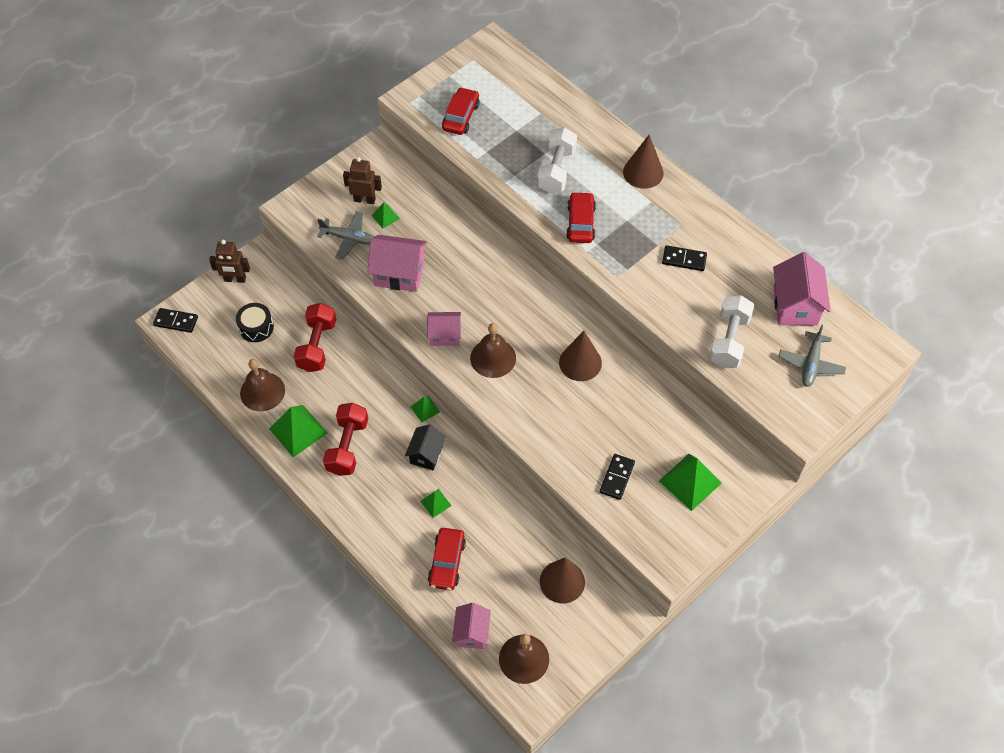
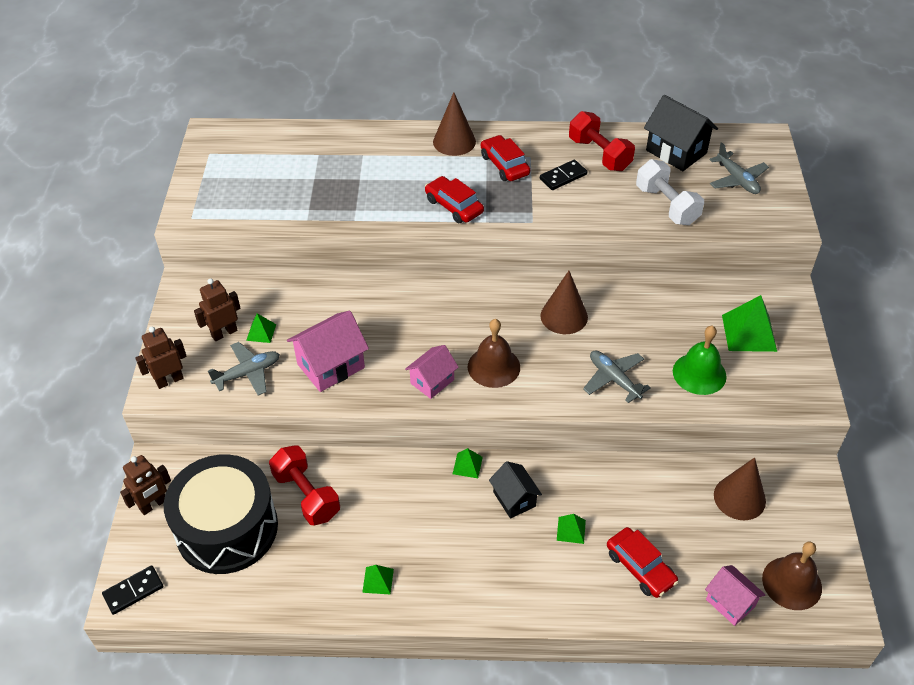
camera: 45 degrees left, 10 degrees down
black drum [236,303,274,342] -> black drum [164,454,278,574], size x2.28
brown bell [240,359,285,411] -> none
green pyramid [269,405,327,457] -> green pyramid [362,565,394,595], size x0.52
red dumbbell [323,403,368,476] -> red dumbbell moved to [569,111,635,171]
red car [442,87,480,135] -> red car moved to [481,135,530,181]
white dumbbell [537,127,577,194] -> none
black domino [600,454,635,500] -> green bell [673,326,727,395]
pink house [773,252,831,325] -> black house [644,95,718,171]
none -> brown robot [135,327,187,389]
none -> grey plane [583,350,650,403]

